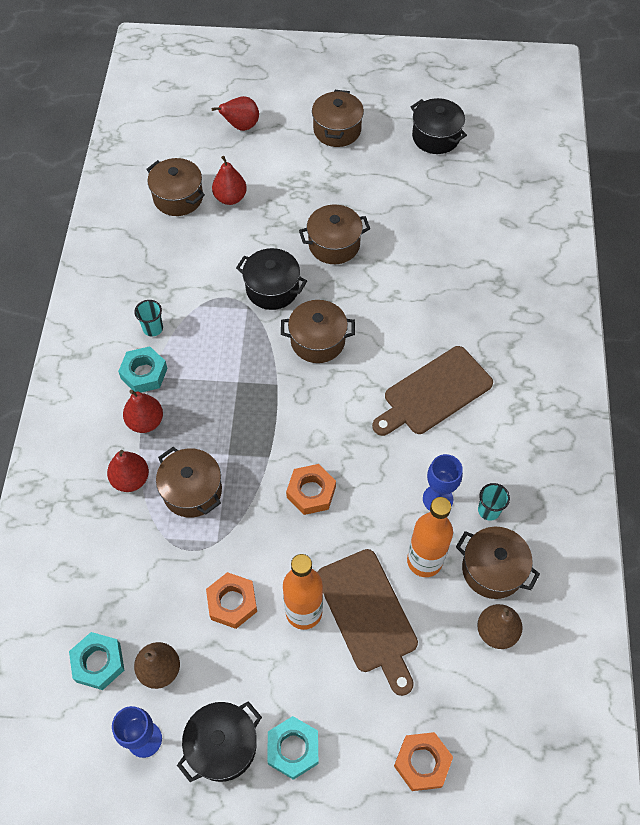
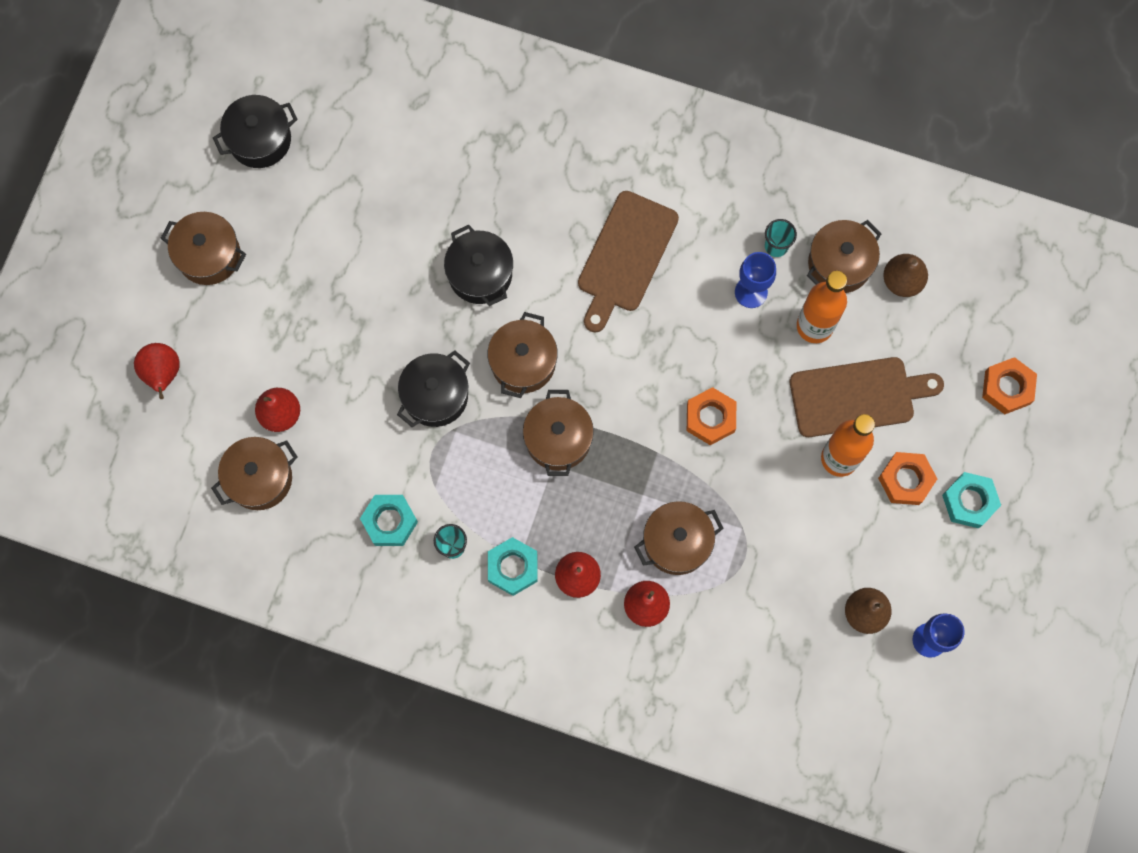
camera: 75 degrees left, 15 degrees up
turquoise nut [69,632,124,690] -> turquoise nut moved to [360,495,418,546]
black pot [177,701,262,782] -> black pot moved to [444,225,513,306]
orange nut [206,572,257,629] -> orange nut moved to [878,452,937,505]
brown pot [299,205,370,264] -> brown pot moved to [523,390,594,476]
brown cutting board [372,346,493,436] -> brown cutting board turned 45 degrees clockwise [578,191,679,333]

